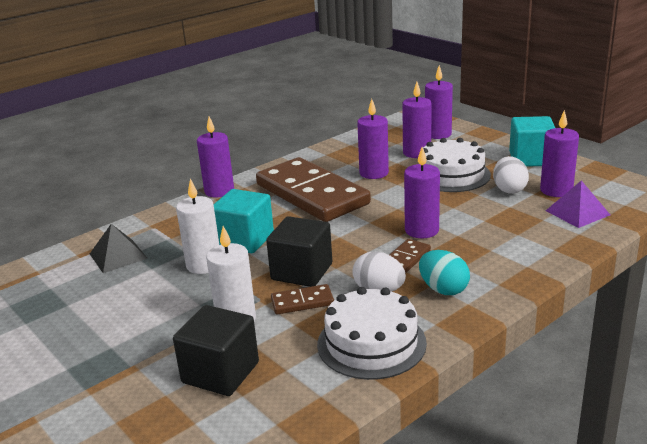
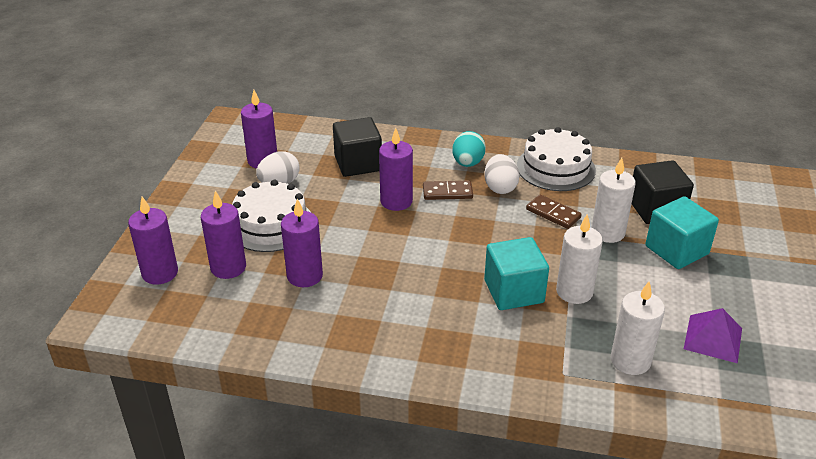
camera: 130 degrees left, 10 degrees up
black pyramid [90,224,148,273] -> white candle [611,281,665,375]
purple candle [197,116,234,198] -> none
brown domino [256,157,371,222] -> none
black cube [266,216,332,287] -> black cube moved to [333,117,382,177]
turquoise cube [509,116,555,166] -> turquoise cube moved to [645,196,719,269]
purple pyramid [546,180,610,228] -> purple pyramid moved to [684,308,742,363]

